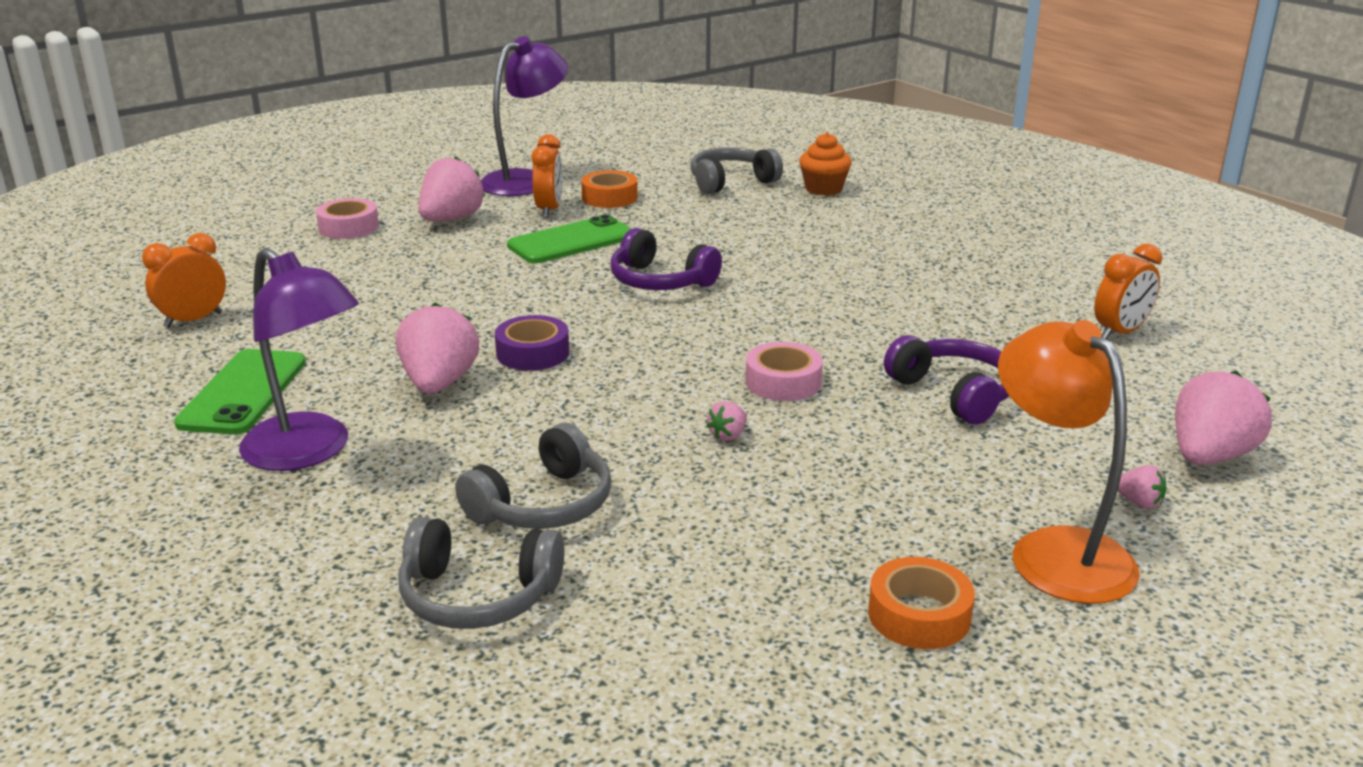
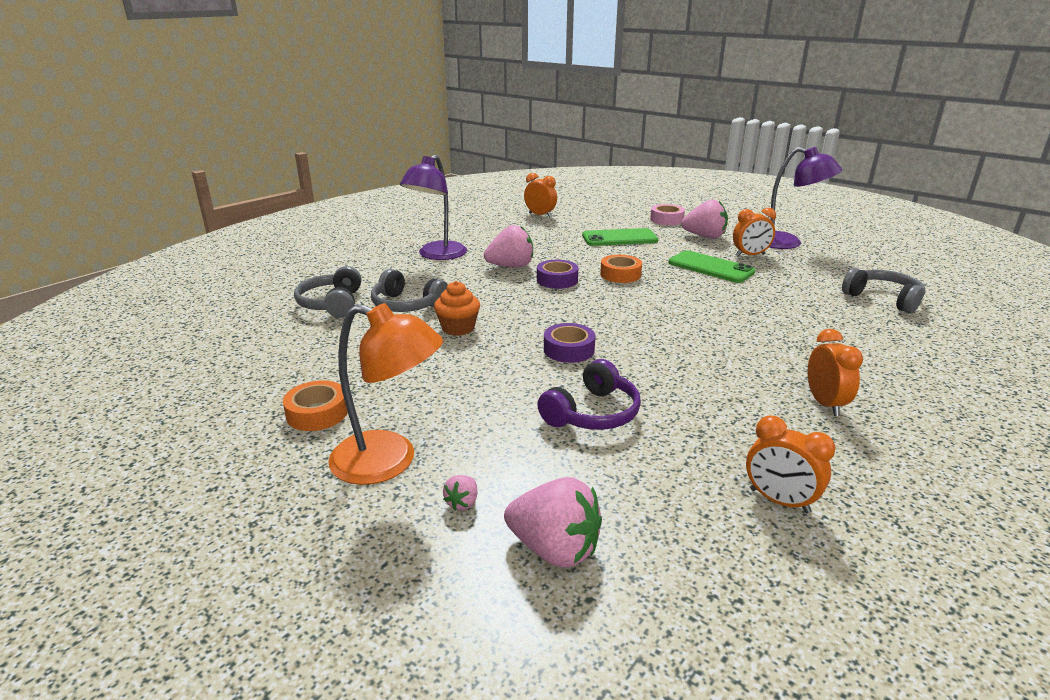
camera: 75 degrees right, 0 degrees up
green phone [174,349,306,434] -> green phone moved to [582,228,658,246]
orange tape [581,170,638,208] -> orange tape moved to [600,255,642,283]
purple headphones [610,228,722,290] -> none
pink strawberry [706,401,747,441] -> none
pink tape [746,342,823,401] -> purple tape [544,323,595,363]
orange cupcake [799,133,852,196] -> orange cupcake moved to [434,281,480,336]
orange lamp [998,320,1140,604] -> orange lamp turned 60 degrees clockwise [328,303,443,485]
none -> orange clock [808,329,863,416]

